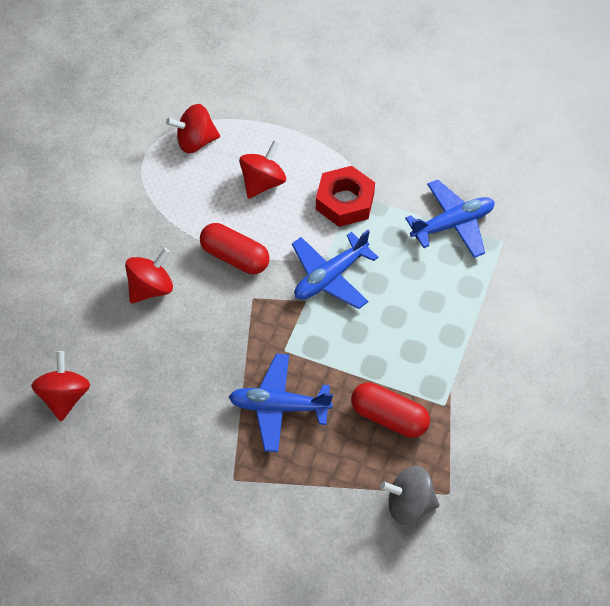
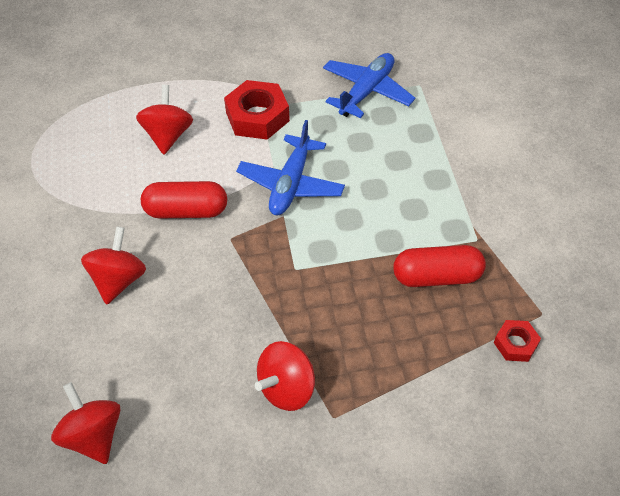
camera: 30 degrees left, 5 degrees down
red spinning top [166,104,220,153] -> red spinning top moved to [255,341,315,411]
blue plane [229,354,333,452] -> none
grey spinning top [380,466,440,525] -> red nut [494,320,541,362]

